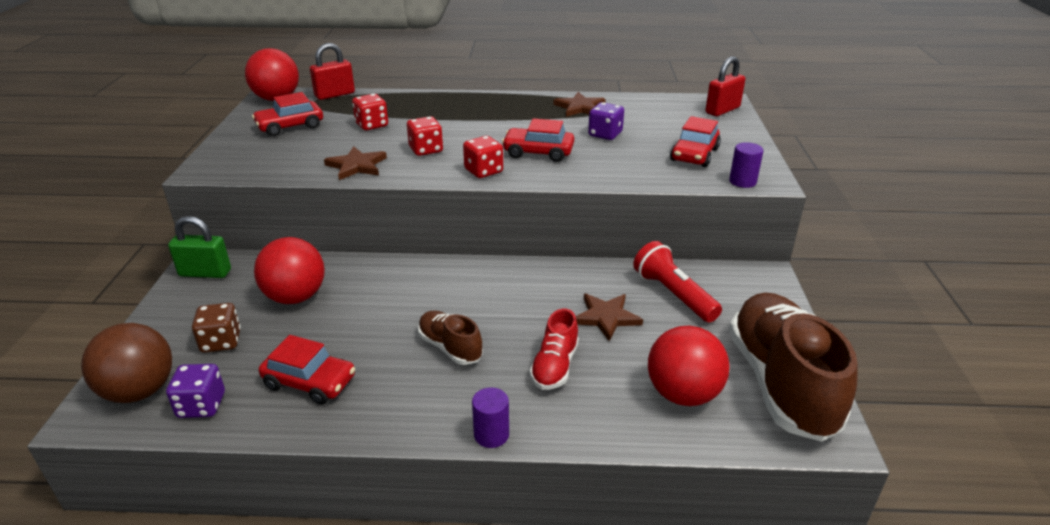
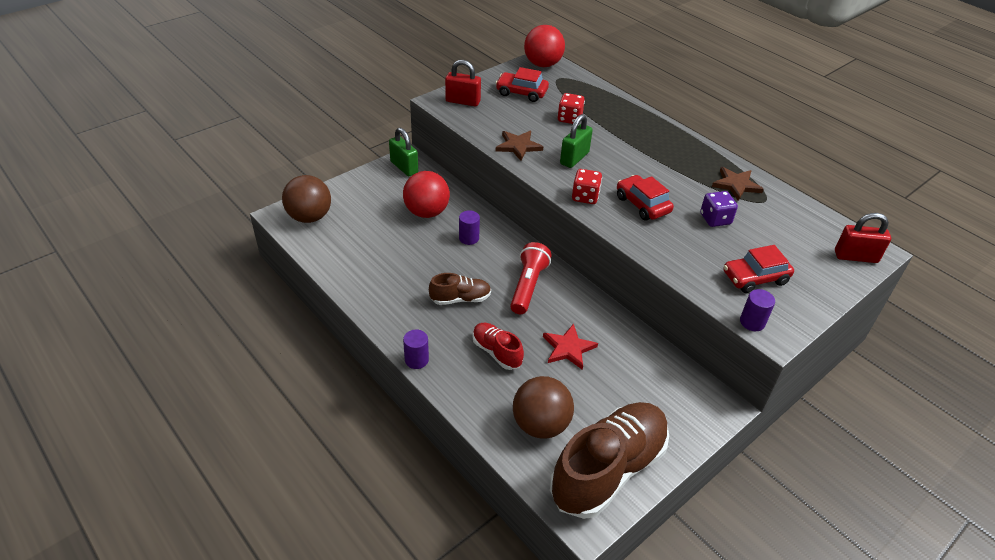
camera: 45 degrees right, 10 degrees up
purple dice [166,364,225,418] -> none
brown dice [192,303,241,353] -> none
red car [259,335,355,405] -> none
red padlock [310,43,355,100] -> red padlock moved to [445,60,481,107]
red dice [407,116,443,156] -> green padlock [560,114,593,168]
brown shoe [418,311,483,365] -> brown shoe turned 75 degrees clockwise [429,273,491,305]
red shoe [530,309,579,390] -> red shoe turned 75 degrees clockwise [473,323,524,370]
brown star [576,294,643,341] -> red star [543,324,598,370]
red flashlight [633,241,722,323] -> red flashlight moved to [510,242,552,314]
red ball [648,326,730,406] -> brown ball [513,376,574,438]
none -> purple cylinder [459,210,480,245]

